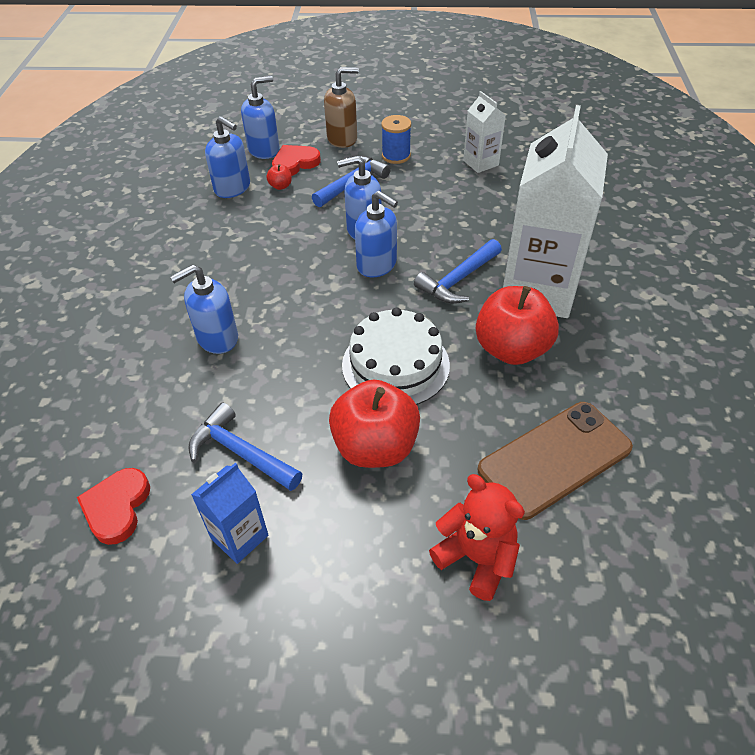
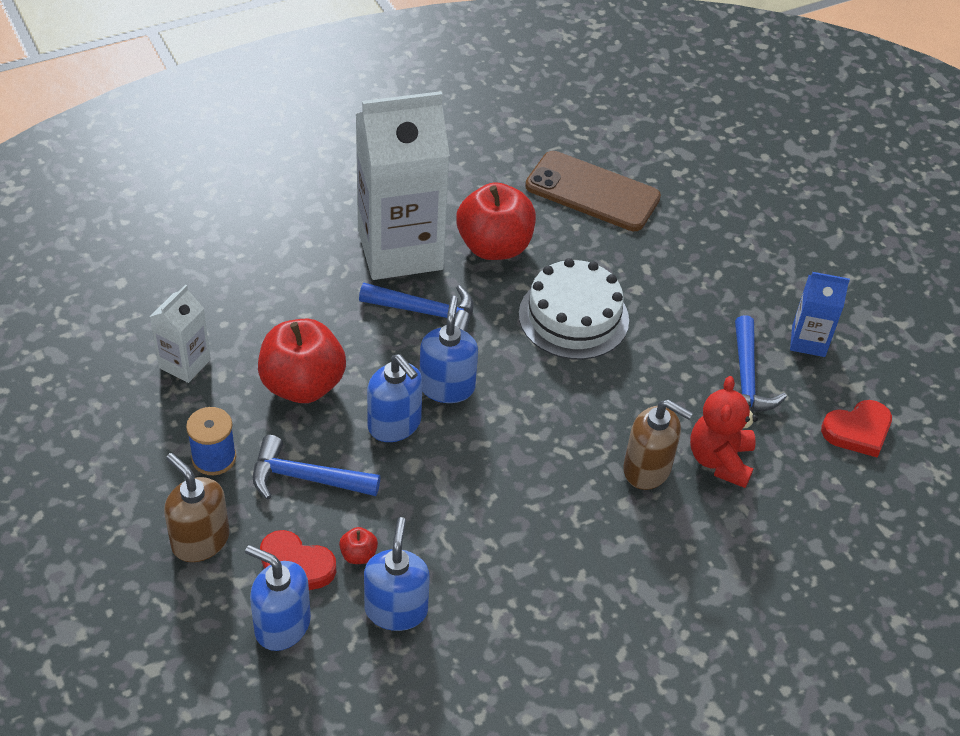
camera: 125 degrees left, 0 degrees up
blue soap dispenser [170,264,238,354] -> brown soap dispenser [623,399,693,490]
red apple [329,379,420,468] -> red apple moved to [258,319,346,403]
red teddy bear [429,474,525,601] -> red teddy bear moved to [690,376,758,488]

